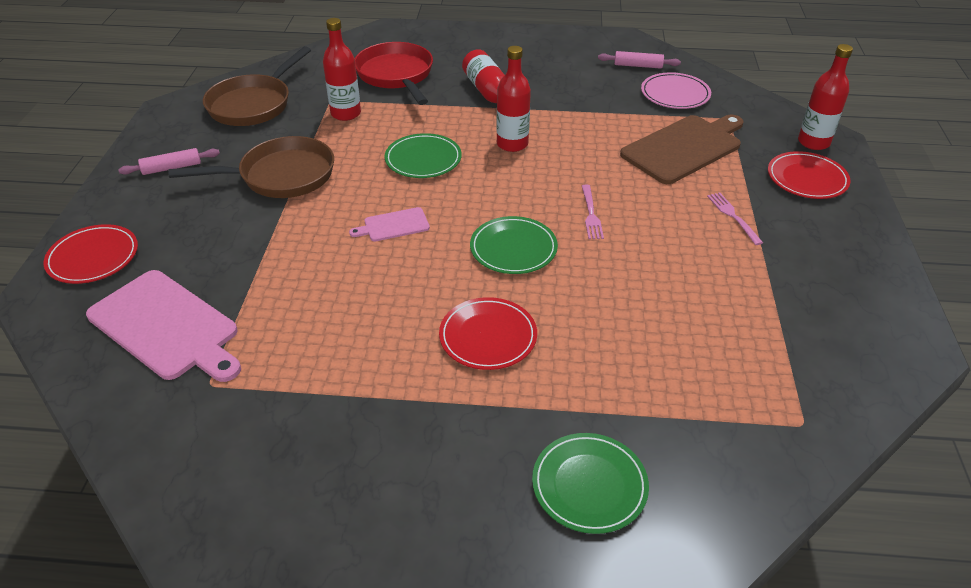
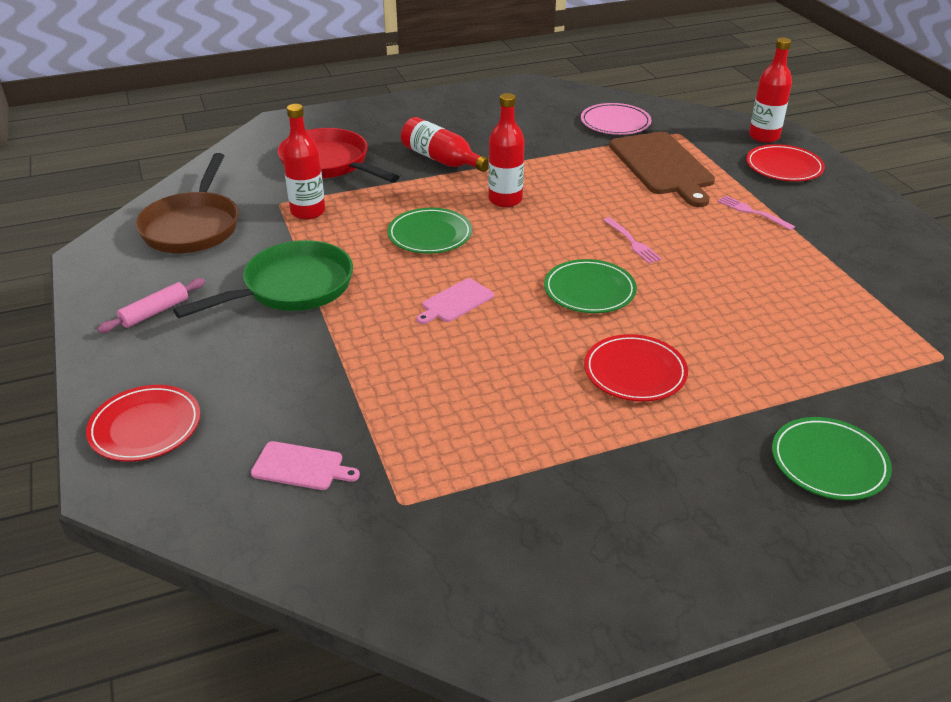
camera: 25 degrees left, 5 degrees down
pink cutting board [86,270,241,382] -> pink cutting board [251,441,360,490], size x0.48
brown pan [168,136,334,198] -> green pan [173,240,353,318]
pink rolling pin [598,51,681,69] -> none
brown cutting board [620,115,744,184] -> brown cutting board turned 135 degrees clockwise [609,132,715,207]

